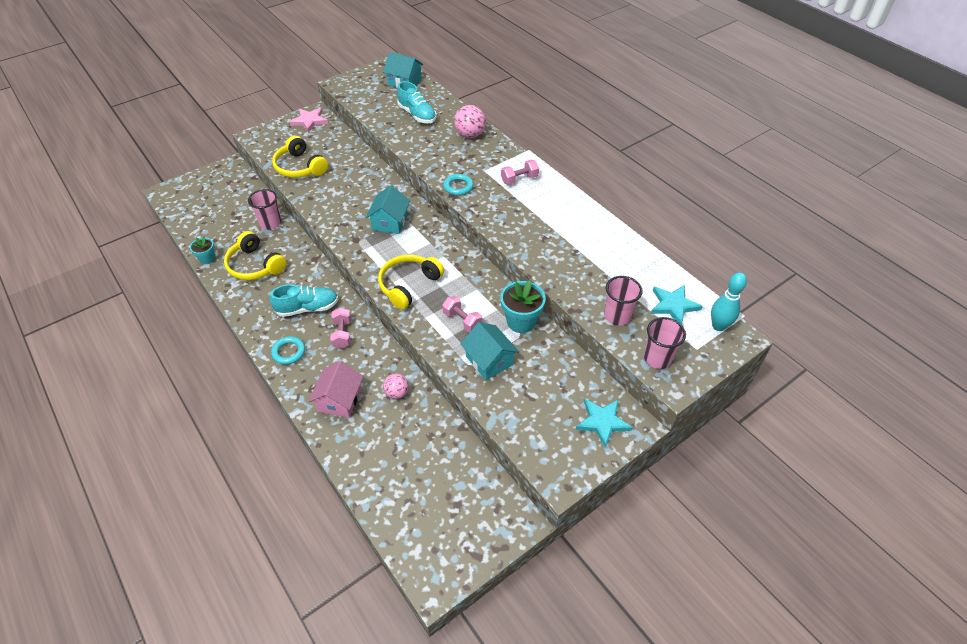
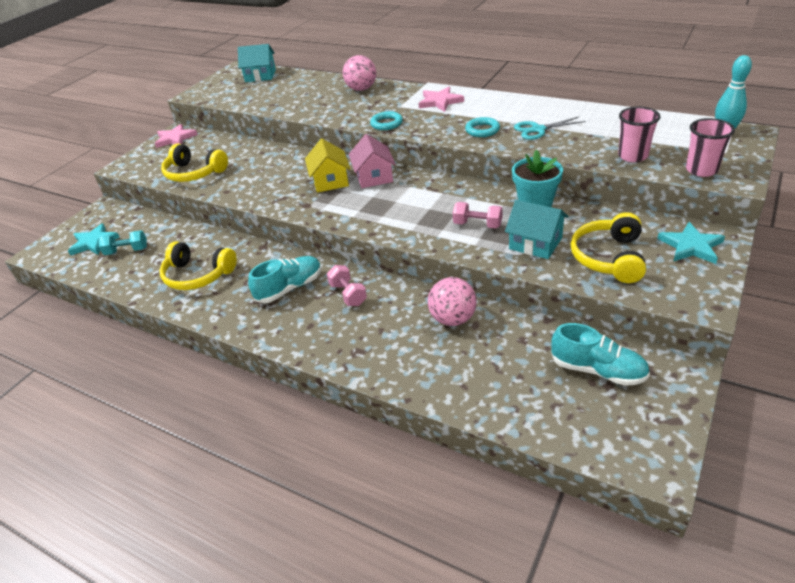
camera: 20 degrees left, 10 degrees down
turquoise flower pot [190,237,215,264] -> none
pink cup [248,189,281,230] -> none
turquoise ring [271,336,305,365] -> turquoise ring moved to [465,117,500,137]
pink house [309,361,363,418] -> pink house moved to [349,134,396,188]
turquoise house [366,185,410,234] -> yellow house [305,139,350,193]
yellow headphones [378,255,444,310] -> yellow headphones moved to [571,212,646,283]
pink ball [383,373,409,399] -> pink ball [428,277,477,326], size x1.57
turquoise shoe [397,81,436,123] -> turquoise shoe moved to [551,323,650,386]
pink dumbbell [501,160,539,185] -> pink star [419,87,464,112]
turquoise star [651,284,703,324] -> turquoise star moved to [68,223,120,255]
none -> turquoise dumbbell [99,230,147,255]
none -> turquoise scissors [514,117,586,140]

